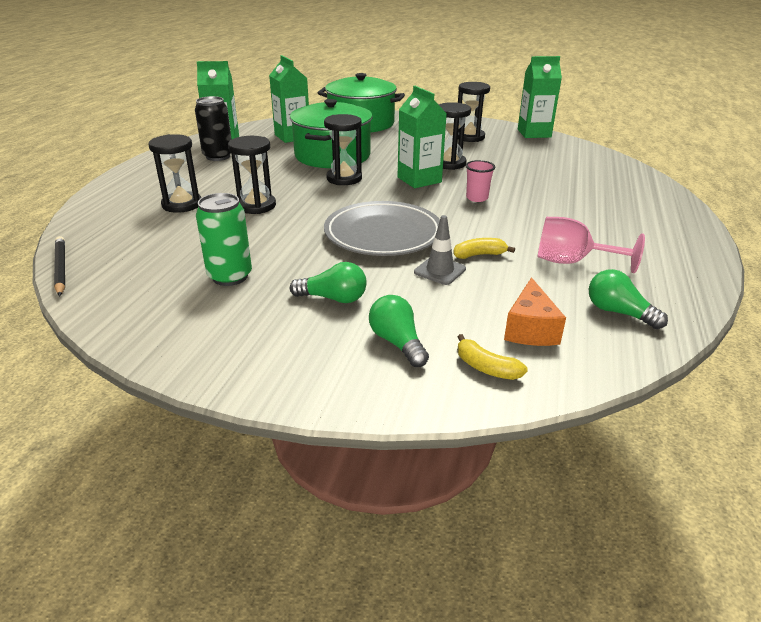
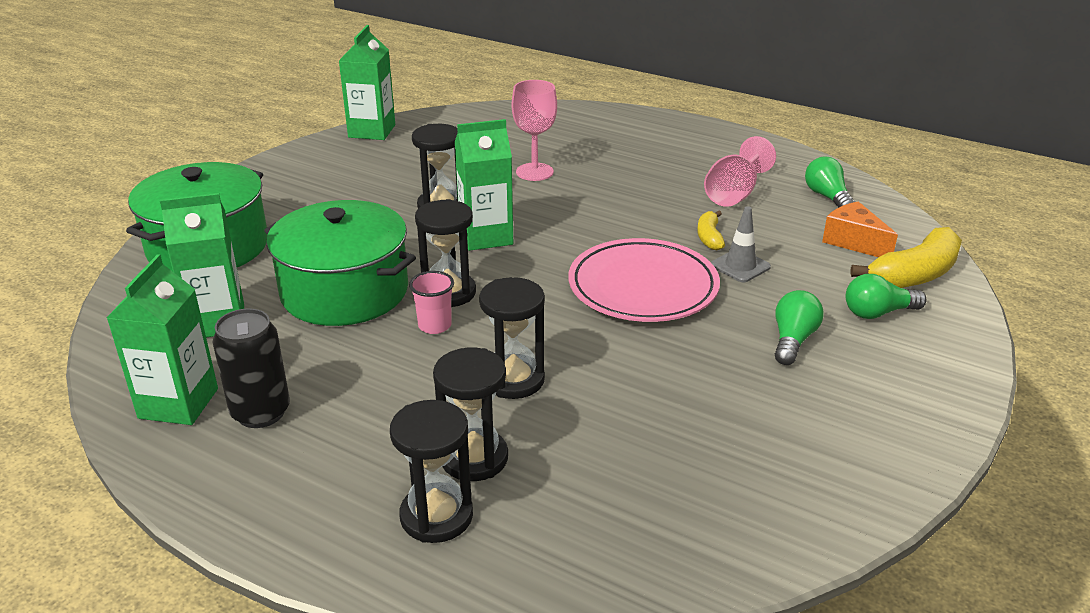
camera: 75 degrees left, 0 degrees up
black pencil [54,236,65,296] -> none
green can [196,193,252,286] -> none
grey plate [324,201,440,256] -> pink plate [569,238,720,322]
black hourglass [458,82,490,142] -> black hourglass moved to [390,400,473,543]
yellow banana [458,334,528,380] -> yellow banana [850,227,962,288], size x1.89
pink cup [466,160,495,202] -> pink cup moved to [409,271,454,334]
orange cheese [504,277,566,346] -> orange cheese turned 150 degrees counterclockwise [822,201,898,257]
green light bulb [589,269,668,329] -> green light bulb turned 105 degrees clockwise [805,157,855,208]
none -> pink goblet [512,80,557,181]

